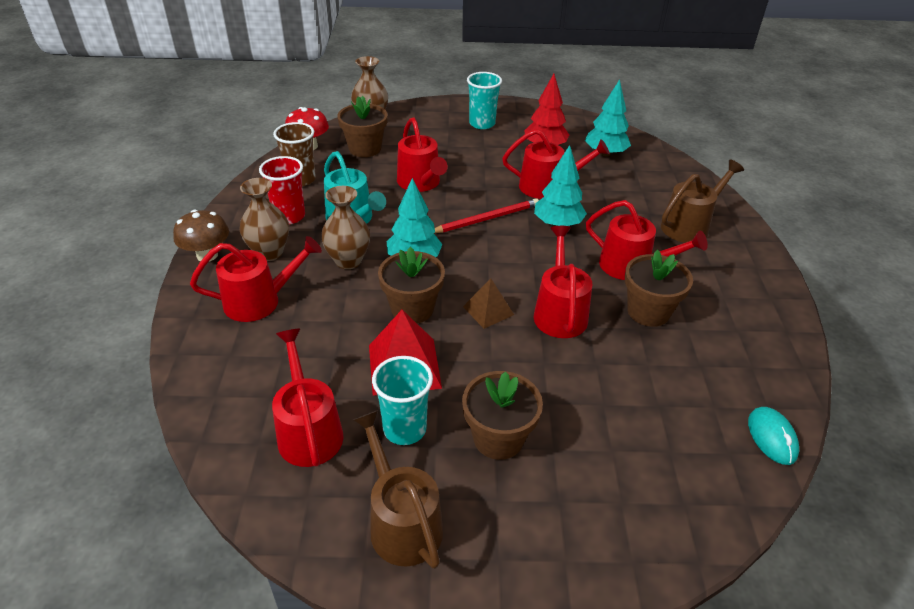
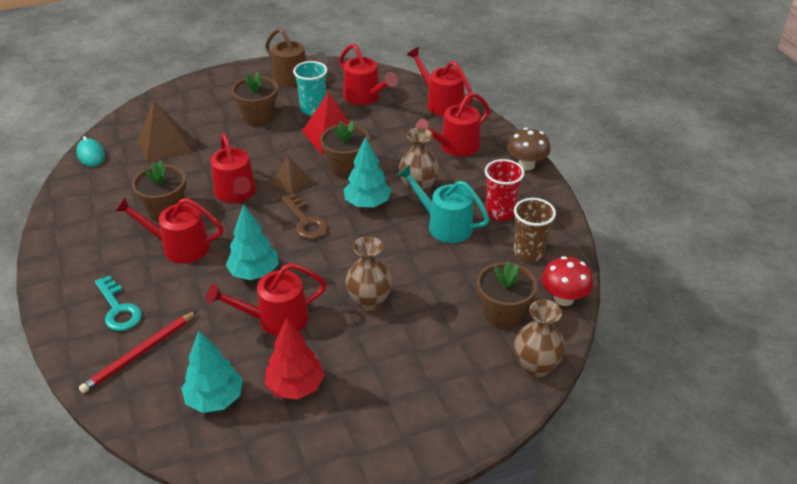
camera: 160 degrees right, 0 degrees up
brown vase [239,178,289,261] -> brown vase moved to [346,236,392,312]
red watering can [397,117,448,192] -> red watering can moved to [407,47,473,116]
red pencil [435,198,539,233] -> red pencil moved to [79,311,197,393]
turquoise cup [467,72,502,129] -> none
brown watering can [661,160,744,243] -> turquoise key [95,275,142,331]
none -> brown pyramid [138,100,192,163]
none -> brown key [282,193,328,239]

